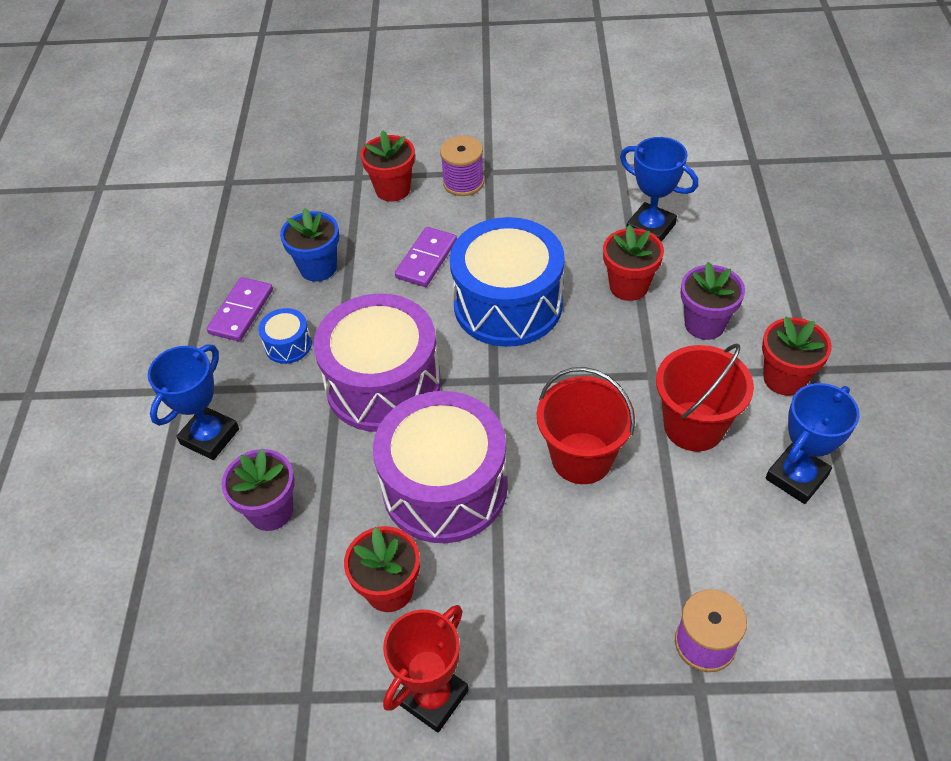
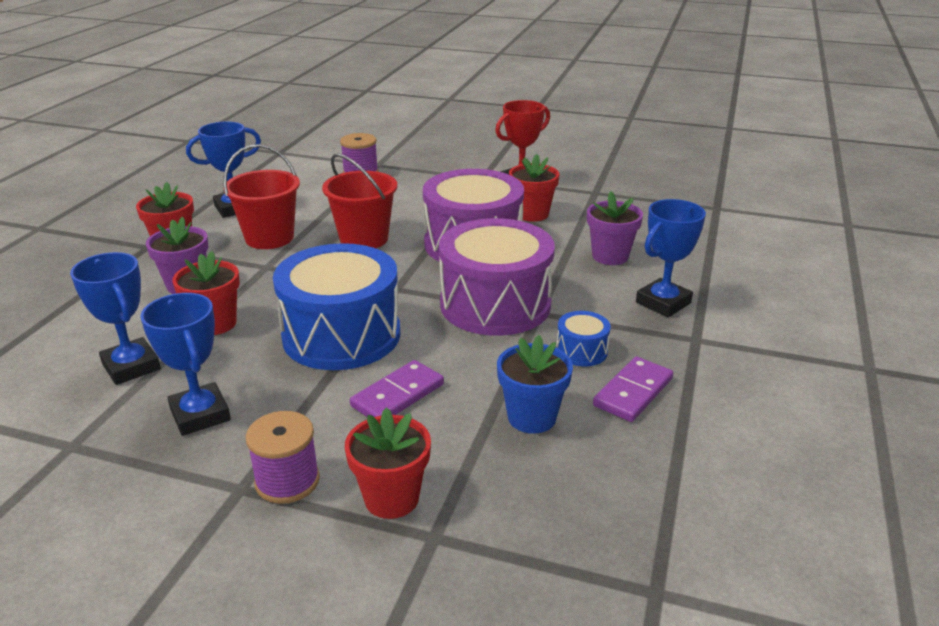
camera: 165 degrees left, 20 degrees down
none -> blue trophy [140,293,231,436]

